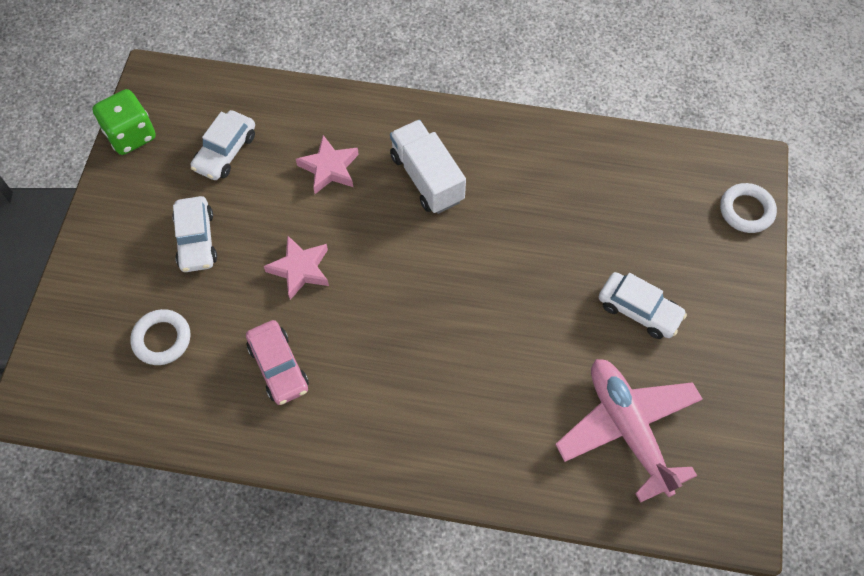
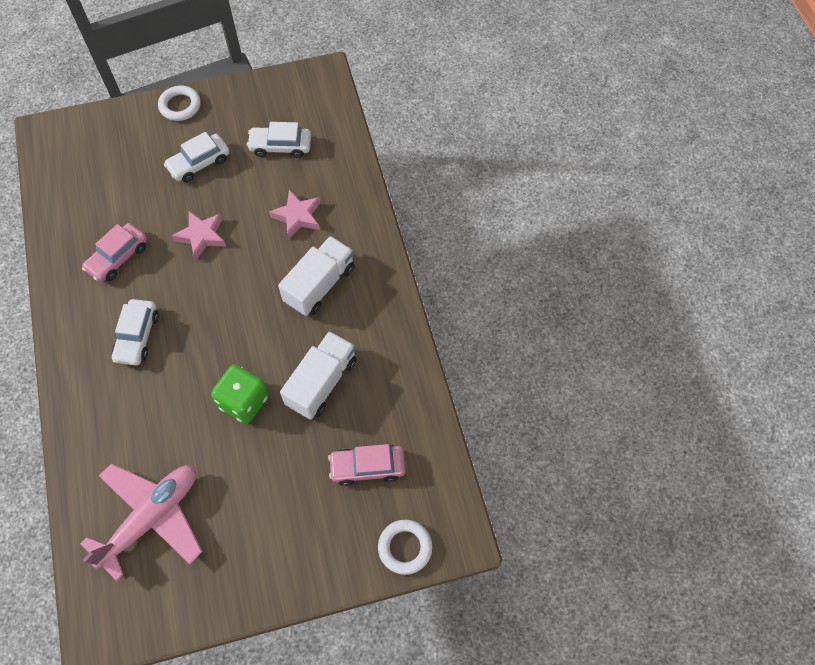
camera: 65 degrees right, 0 degrees up
green dice [92,89,156,155] -> green dice moved to [211,364,269,424]
white ring [130,309,190,365] -> white ring moved to [158,86,201,121]
white car [599,272,687,339] -> white car moved to [112,299,159,365]
none -> white truck [280,331,357,420]
none -> pink car [328,444,405,486]

